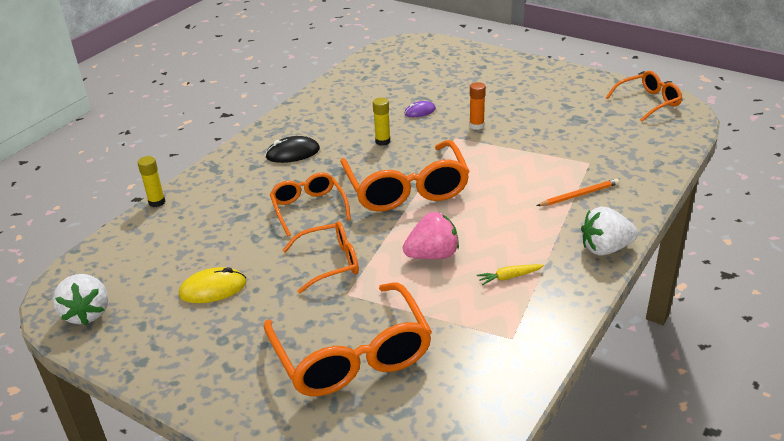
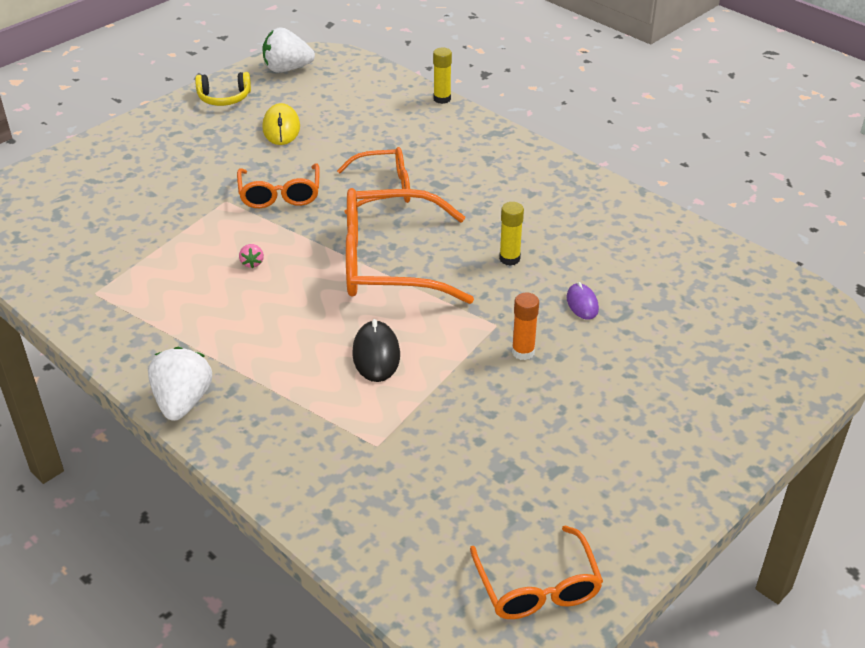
camera: 100 degrees right, 5 degrees up
orange glasses [264,282,432,396] -> none
black mouse [265,136,320,163] -> black mouse moved to [352,319,400,382]
pink strawberry [403,212,459,259] -> pink strawberry [239,244,264,268], size x0.44
yellow carrot [477,264,544,285] -> none
orange pencil [537,179,619,206] -> none
none -> yellow headphones [195,72,251,106]

